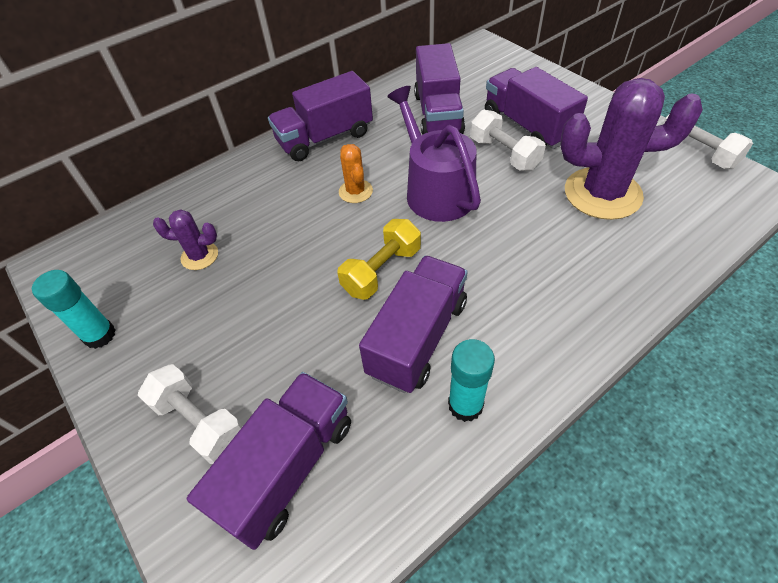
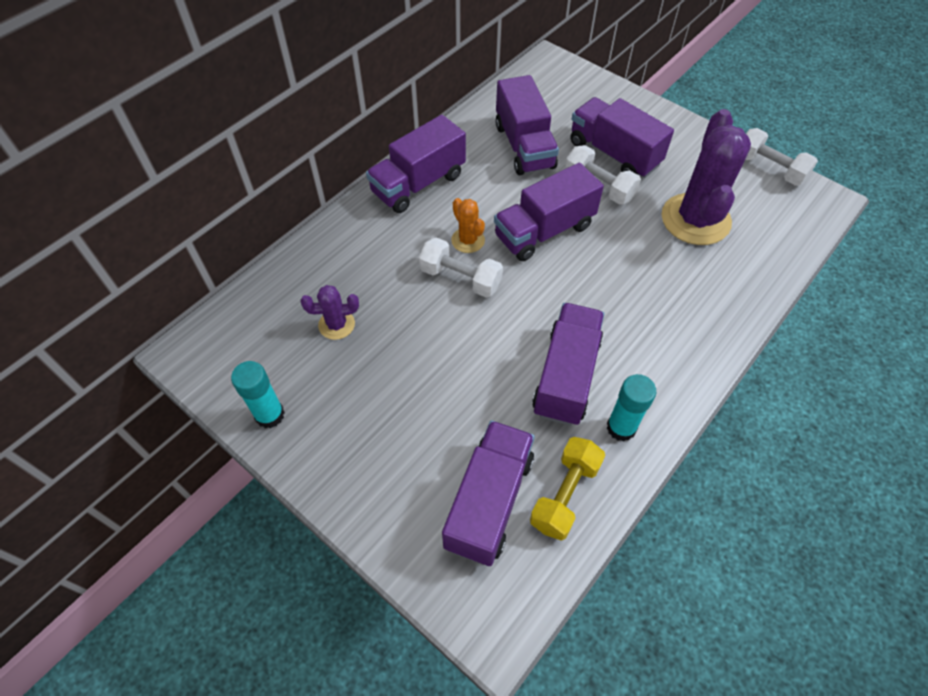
camera: 15 degrees left, 5 degrees up
white dumbbell [138,364,243,464] -> white dumbbell moved to [419,237,503,298]
yellow dumbbell [337,219,421,300] -> yellow dumbbell moved to [530,437,605,541]
purple watering can [387,86,481,222] -> purple truck [494,163,604,261]
purple cactus [560,78,703,220] -> purple cactus turned 75 degrees counterclockwise [661,109,751,245]

